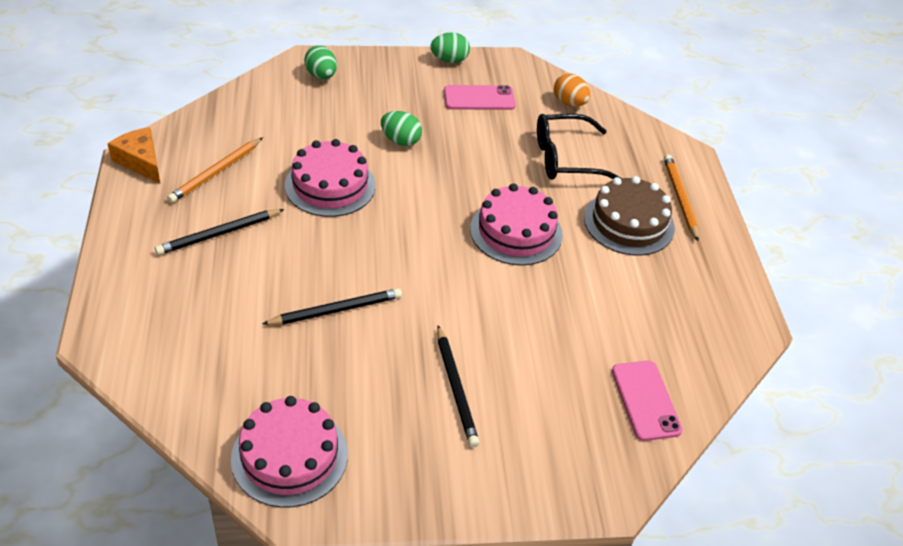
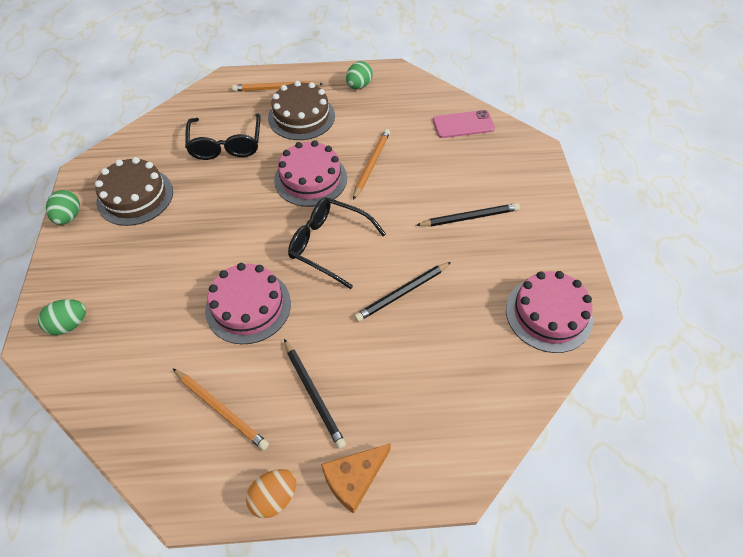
camera: 85 degrees left, 10 degrees up
orange cheese [107,127,160,184] -> orange cheese moved to [321,443,391,514]
black pencil [262,288,402,325] -> black pencil turned 105 degrees counterclockwise [354,262,451,322]
green egg [381,111,422,146] -> green egg moved to [346,61,373,89]
pink phone [444,85,515,110] -> brown cake [95,157,173,226]
orange egg [554,73,590,107] -> orange egg moved to [246,469,296,518]
none -> black glasses [288,197,386,289]
none -> orange pencil [353,129,390,200]

